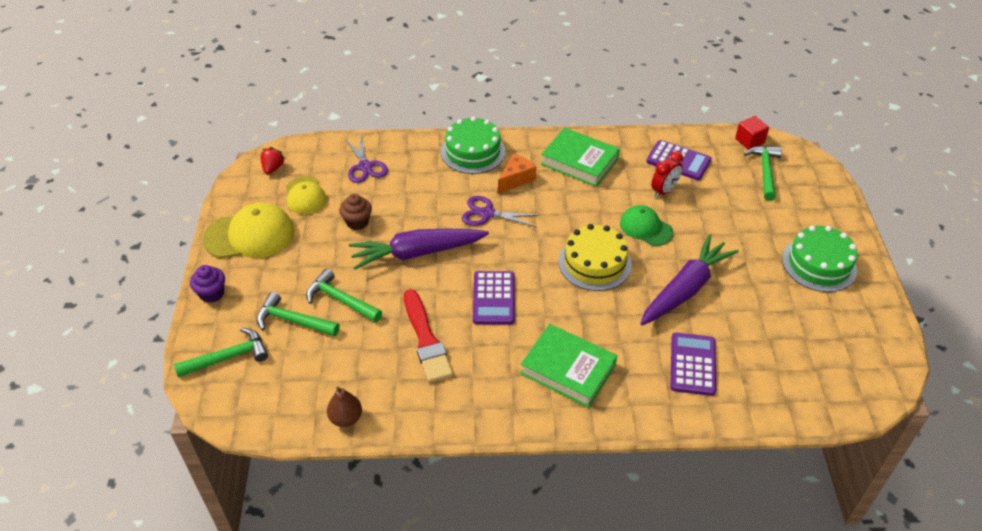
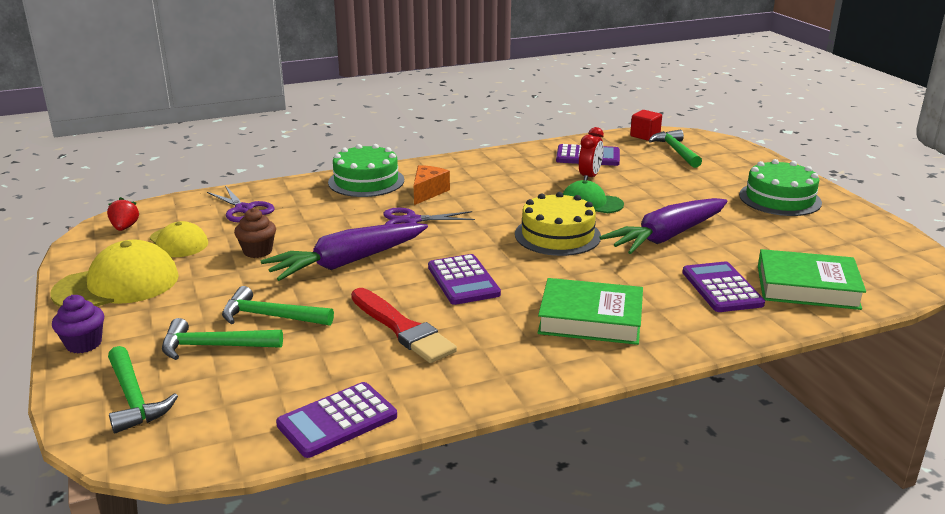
camera: 20 degrees left, 20 degrees down
green hammer [174,328,268,377] -> green hammer turned 105 degrees clockwise [108,346,178,433]
brown pear [327,387,362,427] -> purple calculator [276,382,397,458]
green book [541,128,620,187] -> green book moved to [758,249,866,310]
purple carrot [640,234,739,325] -> purple carrot turned 150 degrees counterclockwise [600,198,728,254]

